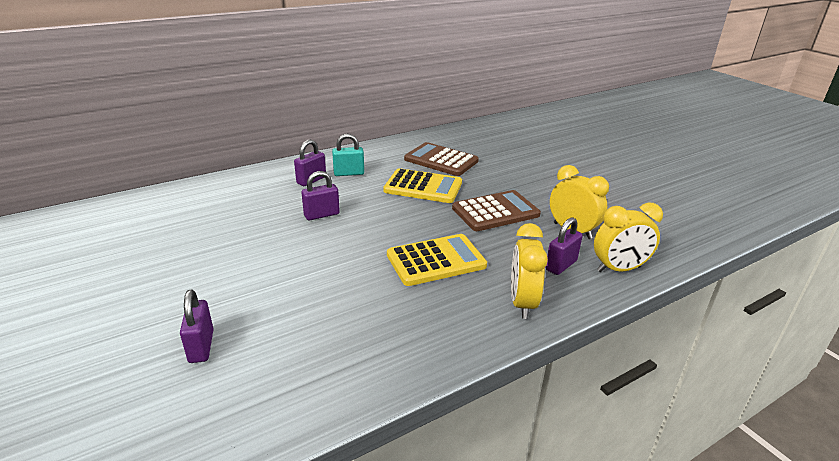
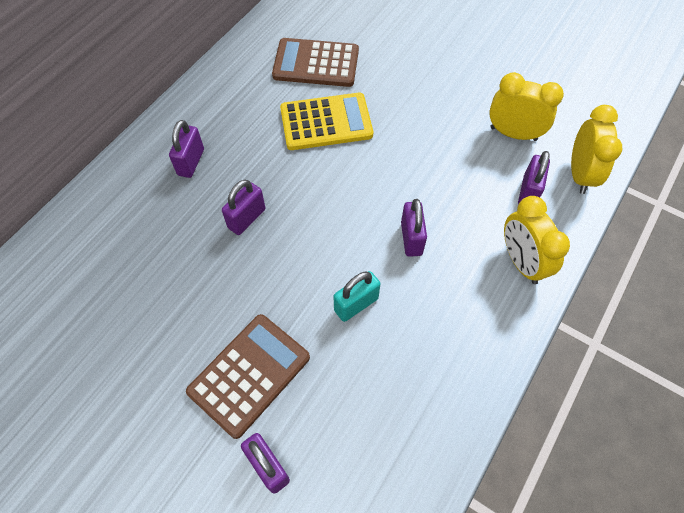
camera: 25 degrees left, 30 degrees up
turquoise padlock [332,134,364,176] -> turquoise padlock moved to [334,271,381,322]
yellow calculator [387,234,487,286] -> purple padlock [401,199,427,257]
brown calculator [452,190,541,231] -> brown calculator moved to [186,314,310,439]
yellow clock [594,202,663,272] -> yellow clock turned 45 degrees counterclockwise [571,105,623,194]

